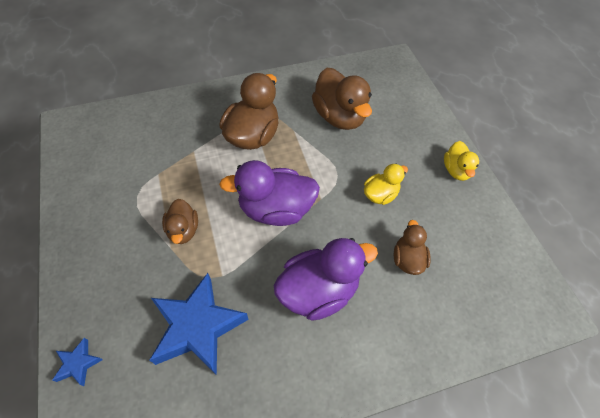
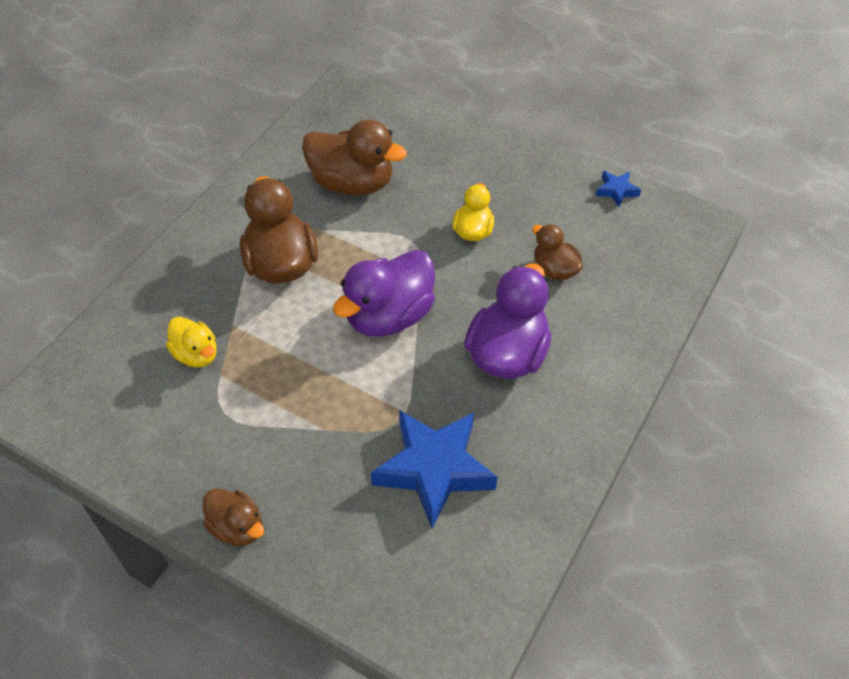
camera: 40 degrees left, 5 degrees down
blue star [52,338,103,386] -> blue star moved to [596,171,641,207]
brown duck [162,199,198,244] -> brown duck moved to [203,489,264,546]
yellow duck [444,141,479,181] -> yellow duck moved to [166,317,217,368]

